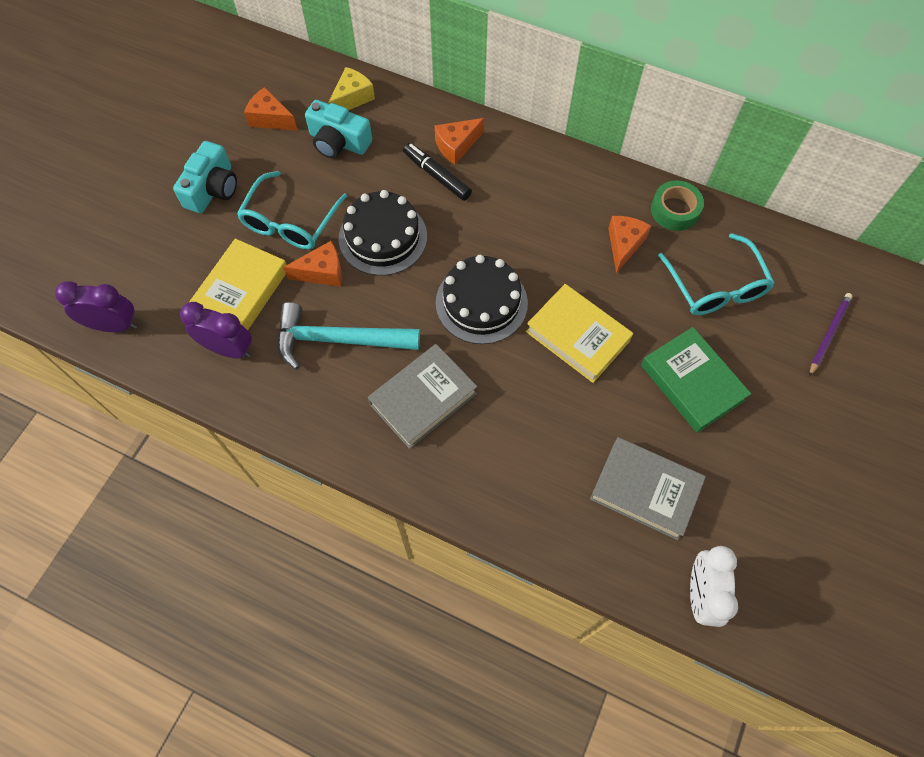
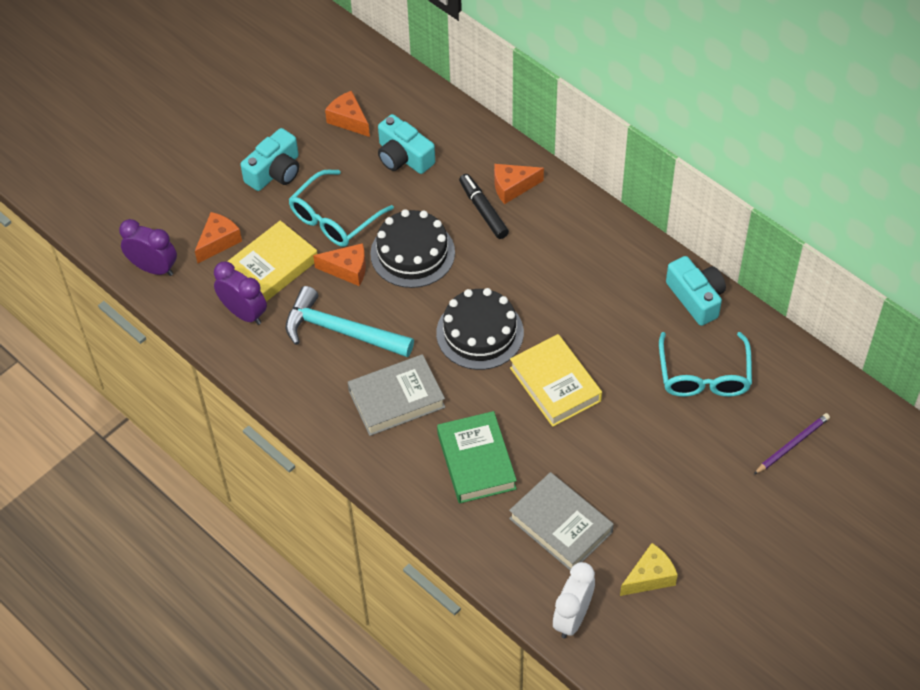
camera: 20 degrees right, 10 degrees down
yellow cheese [328,67,375,110] -> yellow cheese moved to [620,543,678,596]
orange cheese [608,216,651,273] -> orange cheese moved to [195,212,242,263]
green book [641,327,751,433] -> green book moved to [437,411,517,504]
green tape [651,180,704,231] -> turquoise camera [666,256,726,326]

